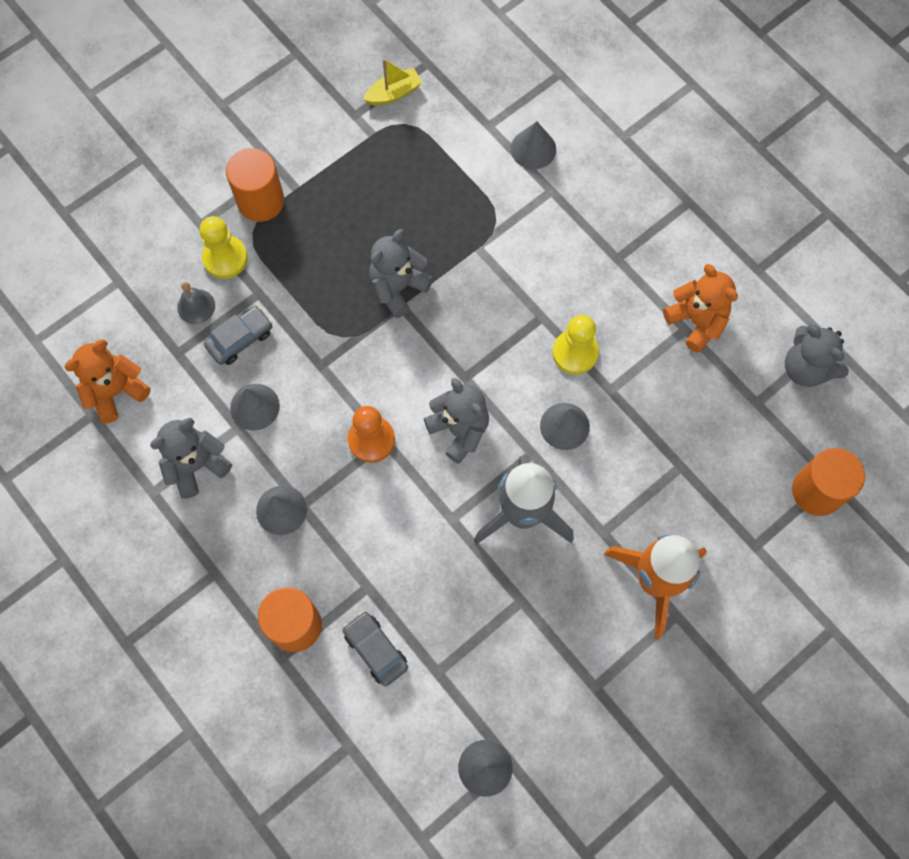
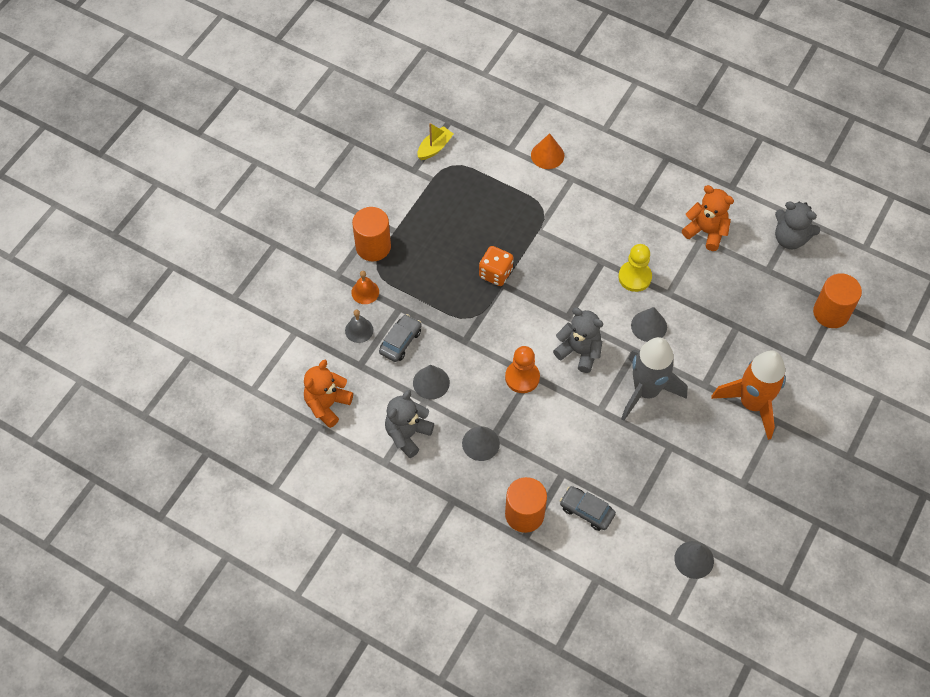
camera: 20 degrees left, 10 degrees down
yellow pawn [199,216,248,279] -> orange bell [351,271,379,304]
grey teddy bear [369,229,433,318] -> orange dice [479,246,514,286]
grey cone [511,121,556,169] -> orange cone [531,133,564,169]

